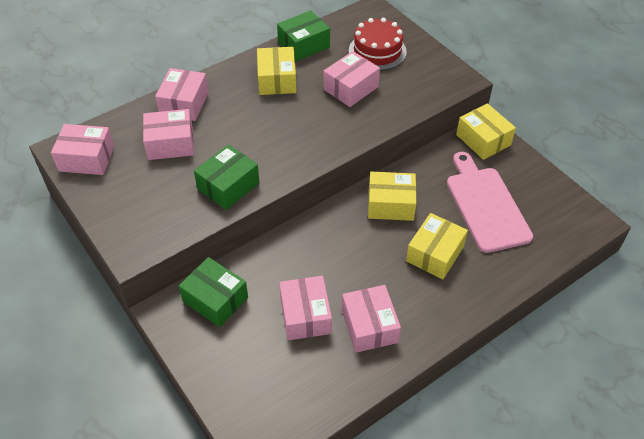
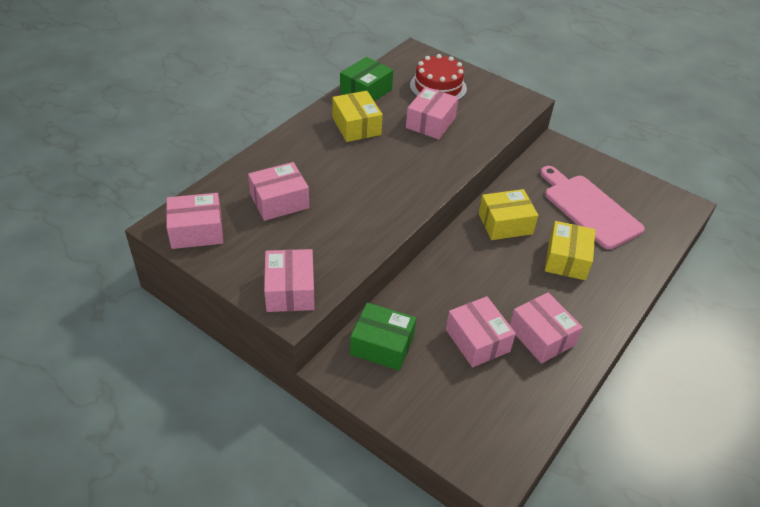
camera: 20 degrees left, 5 degrees down
pink box [155,68,209,121] -> pink box moved to [264,249,315,312]
green box [194,145,260,210] -> none
yellow box [456,103,516,160] -> none

